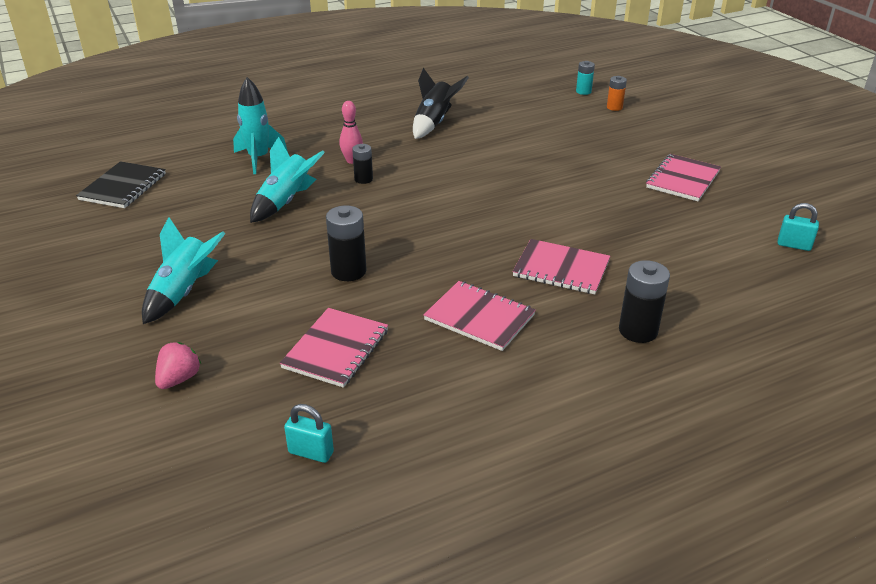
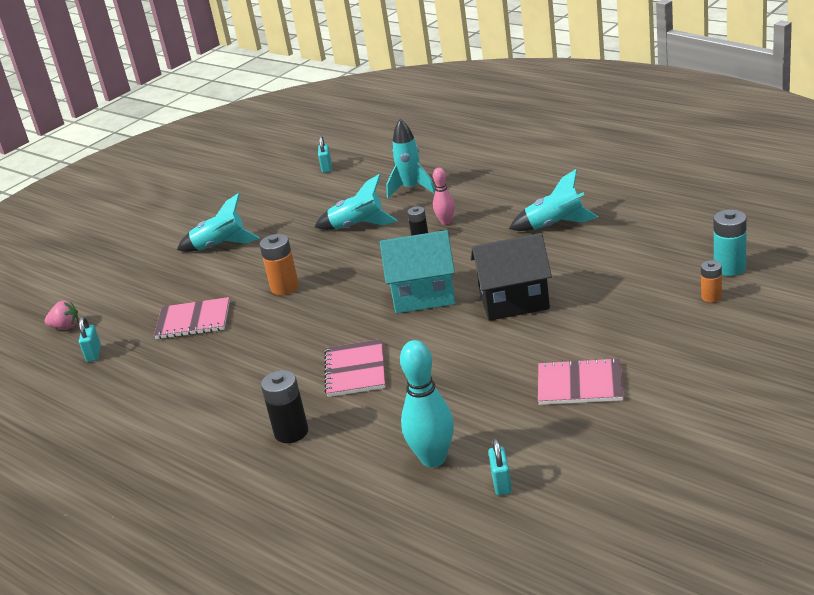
camera: 70 degrees right, 5 degrees down
black notebook [76,161,166,208] -> turquoise padlock [318,135,332,173]
pink strawberry [155,342,201,389] -> pink strawberry moved to [44,301,79,329]
black battery [326,205,366,281] -> orange battery [260,234,299,295]
black rocket [413,68,469,139] -> turquoise rocket [509,169,598,231]
pink notebook [423,281,536,351] -> none
turquoise battery [576,61,595,95] -> turquoise battery [713,209,747,276], size x1.61
none -> turquoise house [380,230,455,313]
none -> turquoise bowling pin [400,340,454,467]
none -> black house [471,233,552,321]

